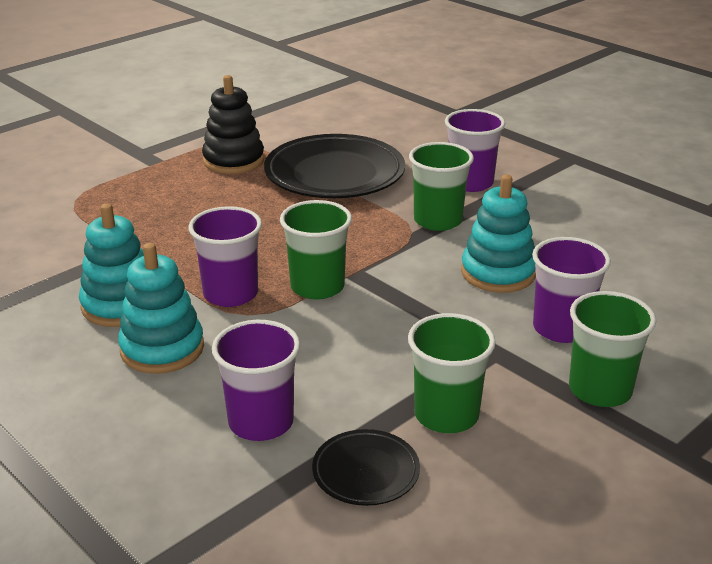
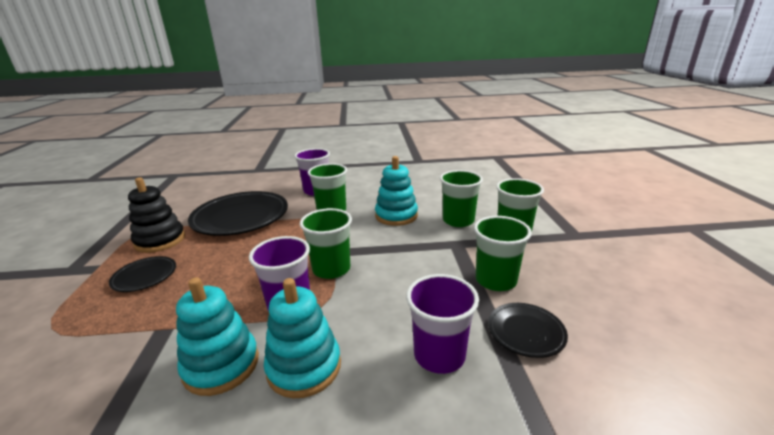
camera: 50 degrees left, 5 degrees down
purple cup [532,237,611,343] -> green cup [440,170,483,227]
none -> black plate [109,256,176,292]

